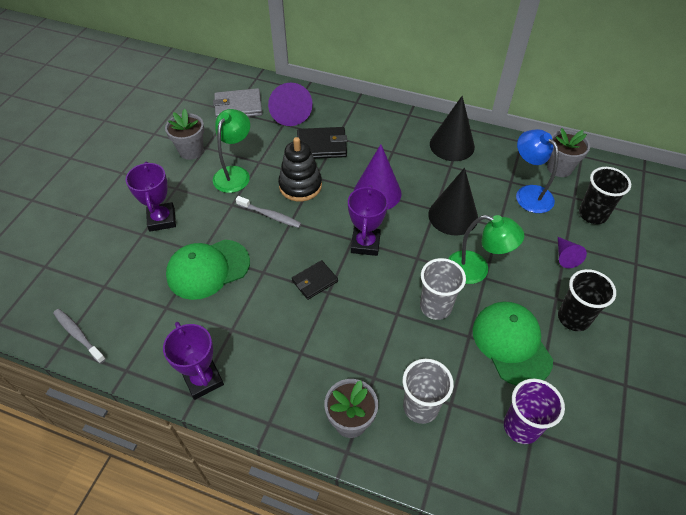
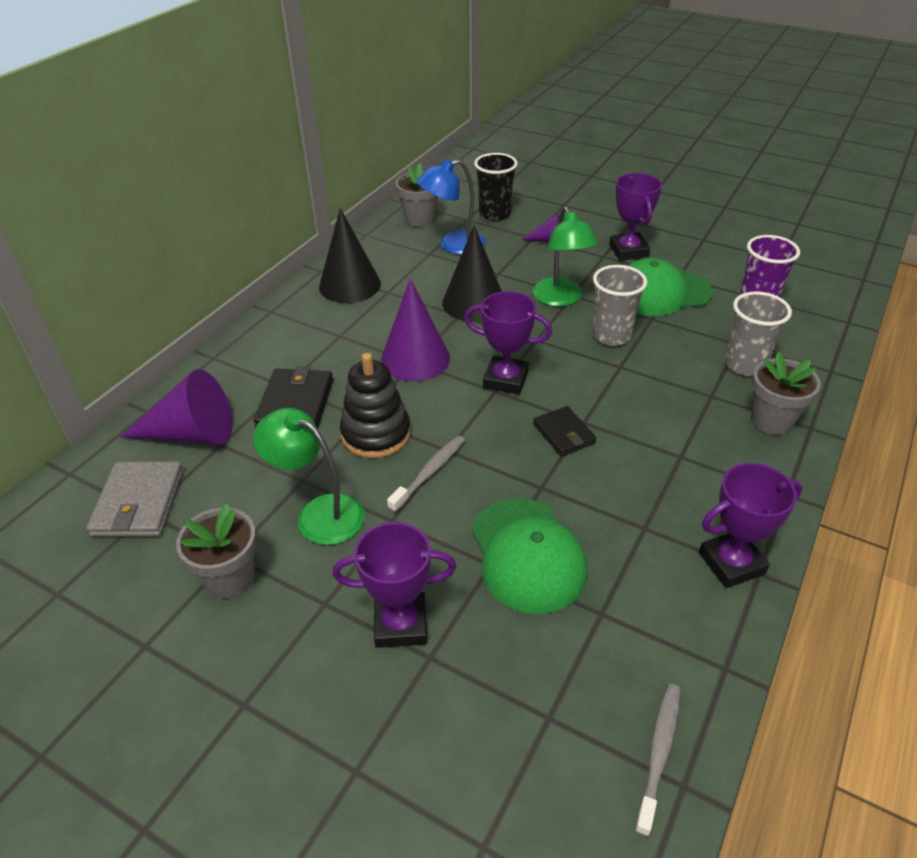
camera: 80 degrees left, 10 degrees down
grey toothbrush [53,309,106,364] -> grey toothbrush turned 150 degrees clockwise [635,684,681,837]
green lamp [448,215,524,284] -> green lamp turned 135 degrees clockwise [533,206,598,307]
black cup [558,269,616,331] -> purple trophy [609,173,662,261]

